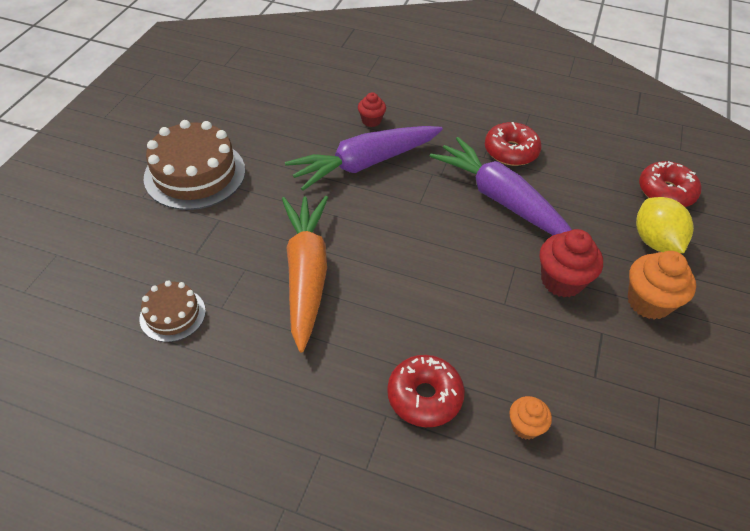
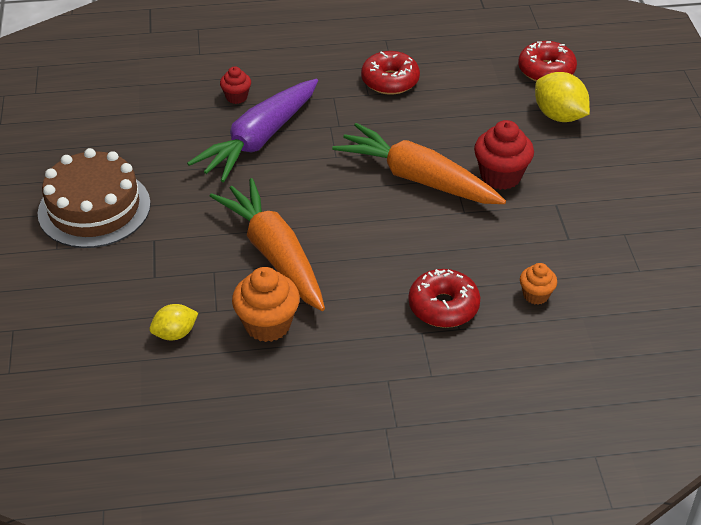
camera: 25 degrees left, 5 degrees down
brown cake [139,280,206,342] -> yellow lemon [149,304,198,340]
purple carrot [430,137,572,235] -> none
orange cupcake [628,251,696,320] -> orange cupcake moved to [232,267,300,342]
none -> orange carrot [332,123,506,204]

